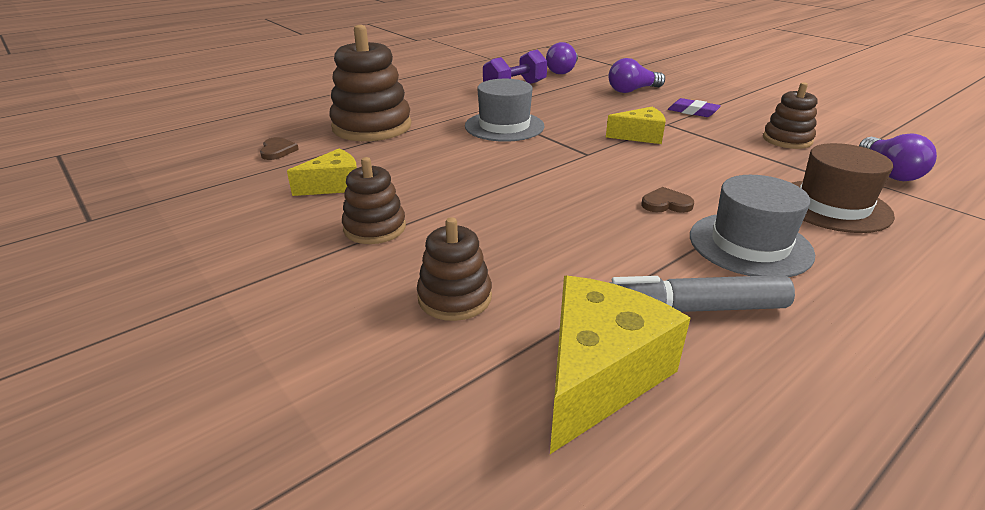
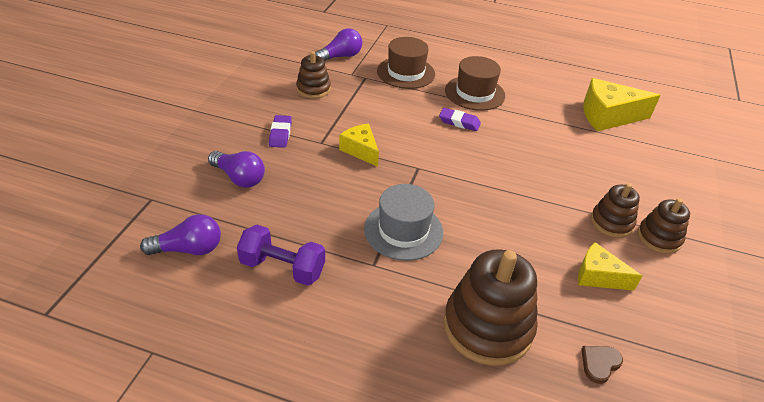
camera: 125 degrees left, 10 degrees up
brown stacking toy [417,217,492,321] -> brown stacking toy moved to [638,198,690,254]
grey marker [610,275,795,312] -> none
brown heart [641,187,694,213] -> purple eraser [439,108,481,131]
grey hat [690,175,815,277] -> brown hat [445,56,505,111]

